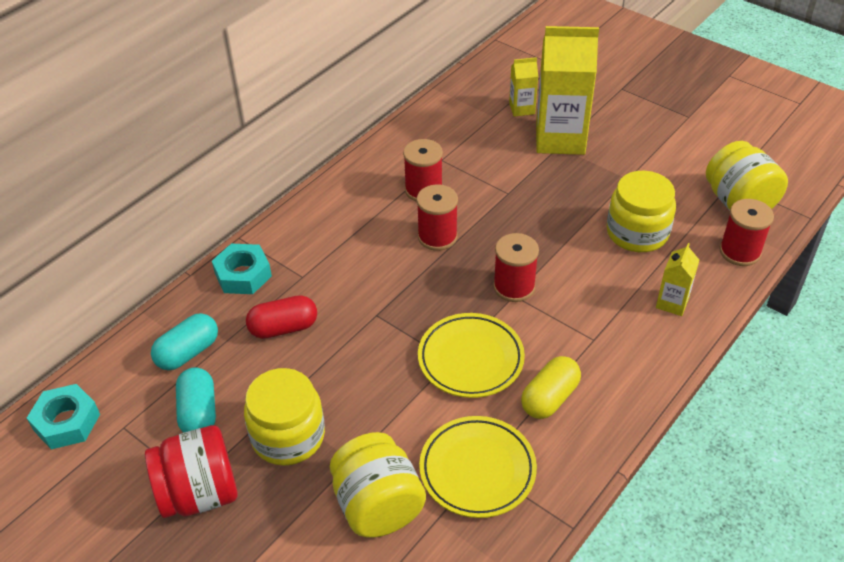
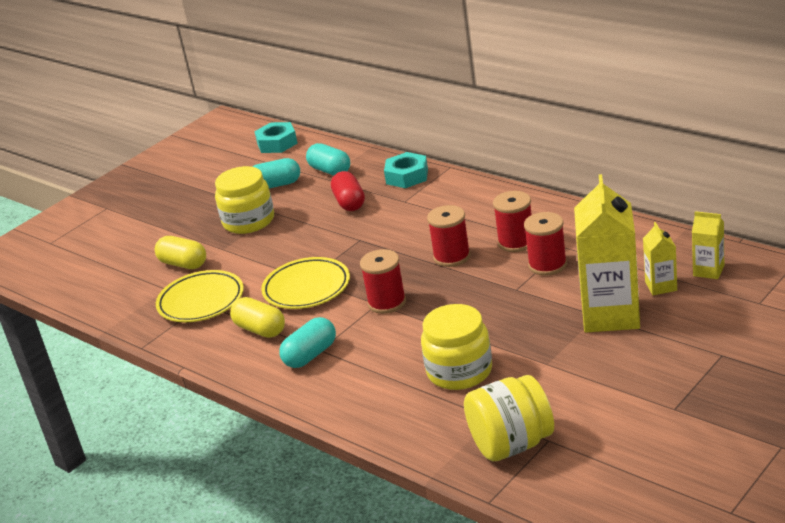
camera: 95 degrees right, 15 degrees down
red jar [145,425,237,518] -> none
yellow jar [330,432,426,538] -> yellow capsule [155,236,206,269]
yellow carton [656,243,699,316] -> yellow carton moved to [692,211,724,279]
red spool [719,199,774,266] -> red spool moved to [524,212,567,276]
none -> turquoise capsule [279,317,336,368]

